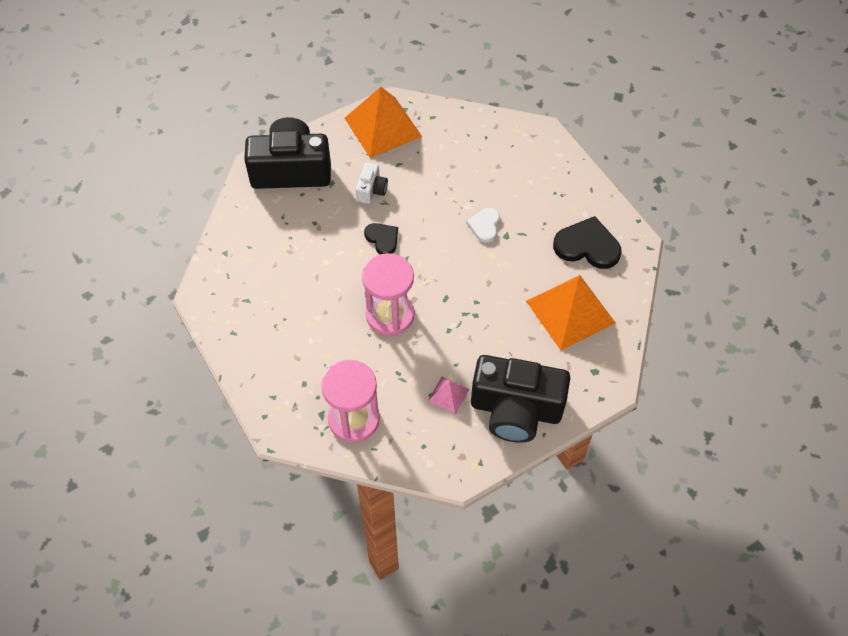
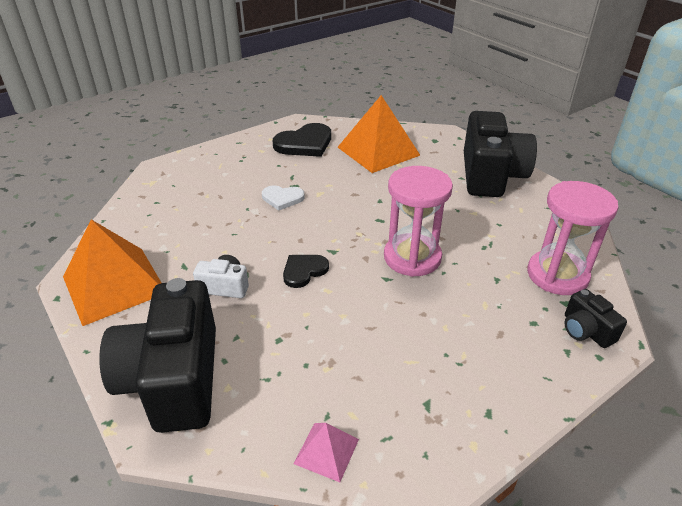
camera: 95 degrees left, 20 degrees down
pink pyramid [428,377,469,414] -> pink pyramid moved to [294,423,359,482]
black heart [553,216,621,269] -> black heart turned 135 degrees counterclockwise [273,123,331,157]
none -> black camera [565,289,627,348]

